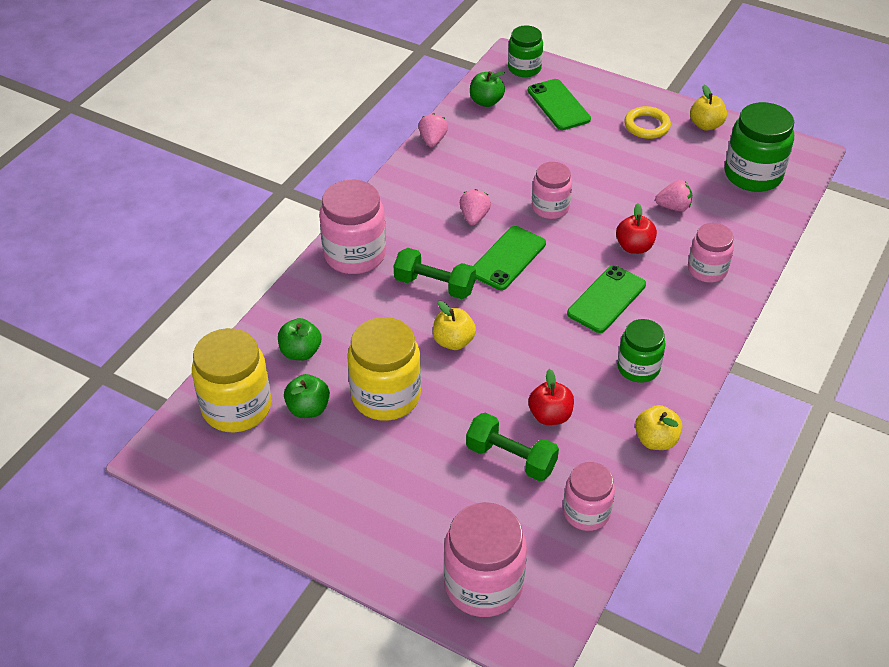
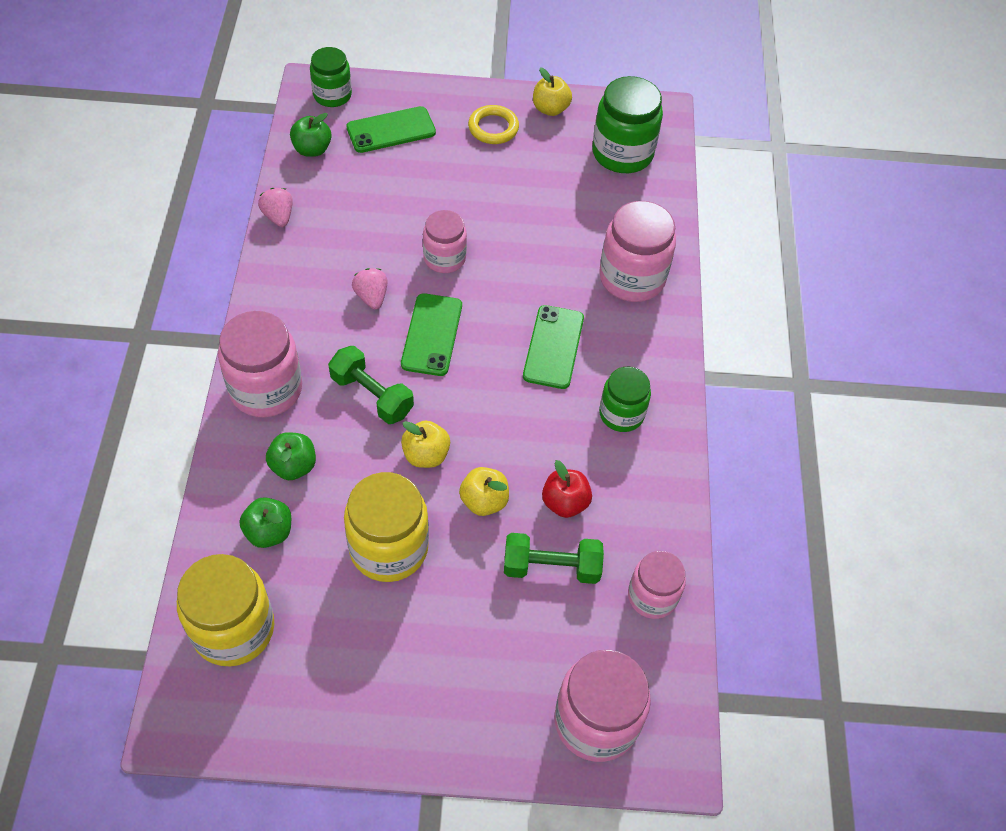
camera: 30 degrees left, 10 degrees up
green apple [284,374,330,418] -> green apple moved to [266,432,316,480]
green dumbbell [394,248,476,299] -> green dumbbell turned 45 degrees clockwise [328,346,414,424]
green phone [528,79,591,130] -> green phone turned 60 degrees counterclockwise [346,106,436,153]
red apple [616,203,657,254] -> none
yellow apple [635,405,682,450] -> yellow apple moved to [459,467,509,516]
pink strawberry [655,180,692,211] -> none
pink jar [688,223,734,283] -> pink jar [599,201,676,302], size x1.58

